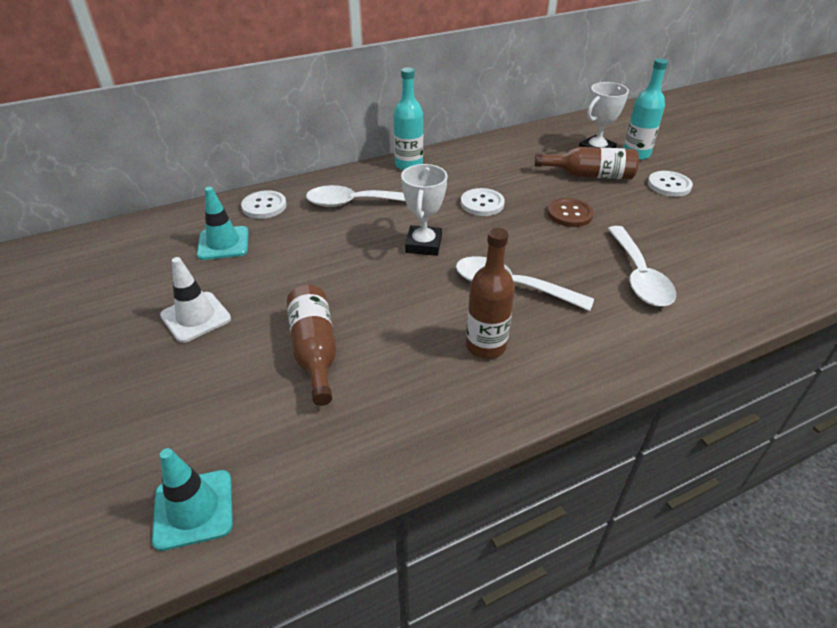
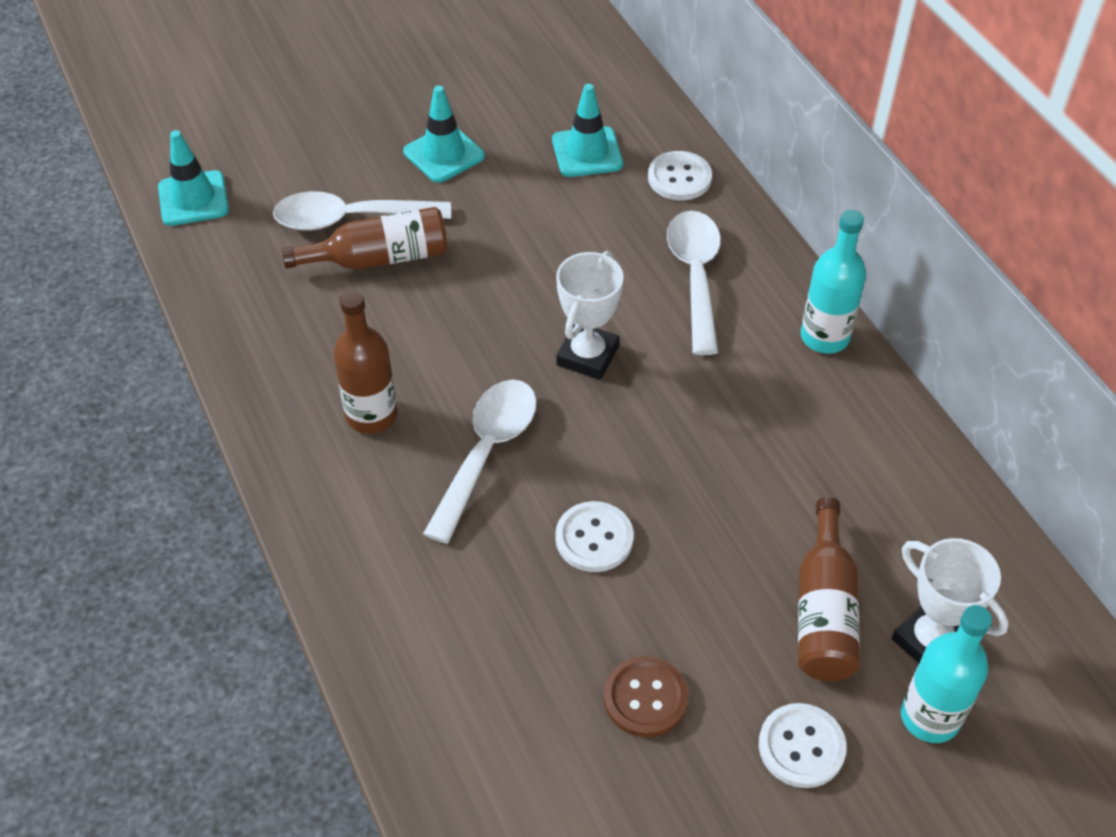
camera: 90 degrees right, 10 degrees up
white traffic cone [160,257,231,343] -> turquoise traffic cone [403,85,485,183]
white trophy [401,164,447,256] -> white trophy turned 75 degrees counterclockwise [556,251,624,380]
white button [461,188,505,216] -> white button moved to [555,501,634,572]
brown button [548,198,594,227] -> brown button moved to [604,656,688,738]
white spoon [608,226,676,307] -> white spoon moved to [273,191,451,231]

